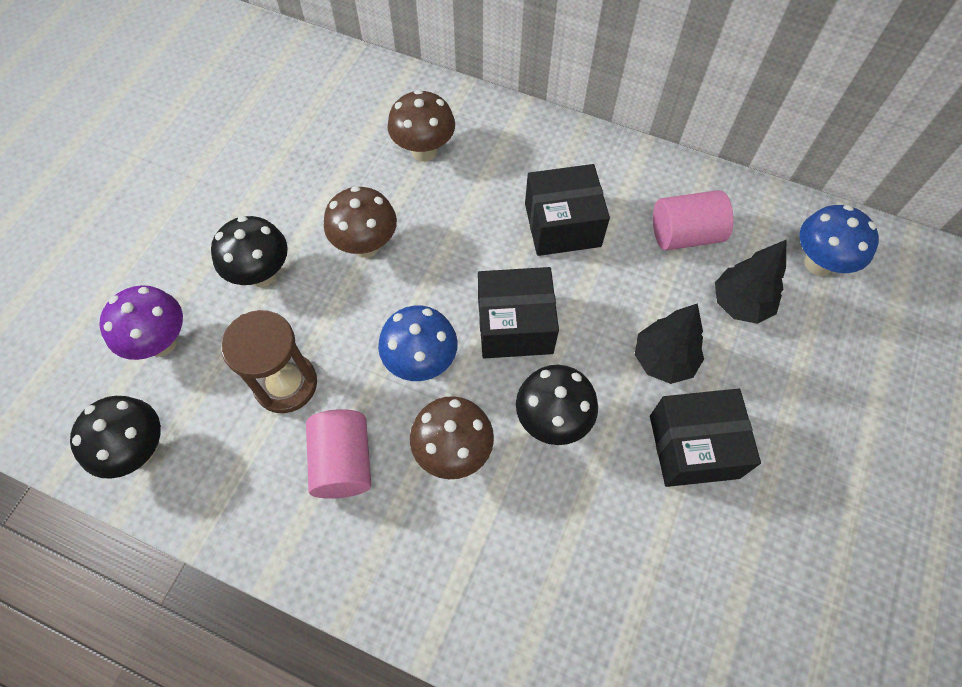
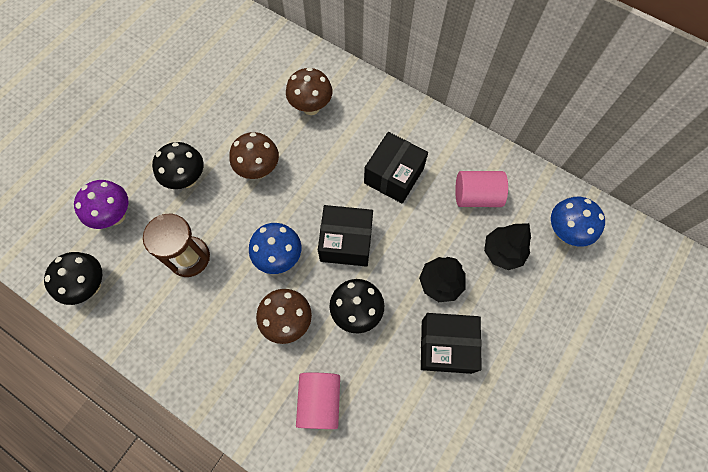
camera: 10 degrees right, 5 degrees up
pink cylinder [306,409,371,499] -> pink cylinder moved to [296,372,340,429]
black box [525,164,610,256] -> black box turned 60 degrees counterclockwise [364,132,428,204]

